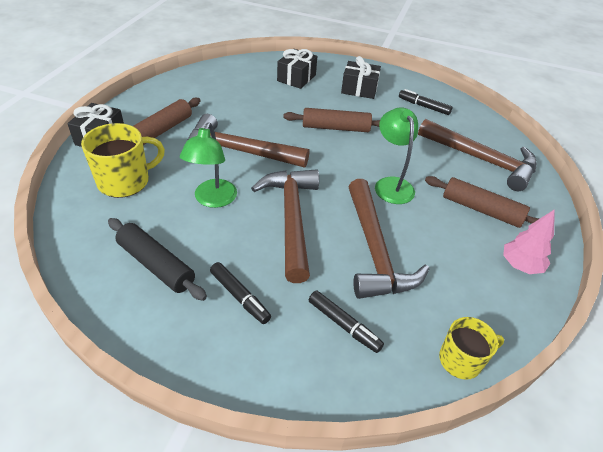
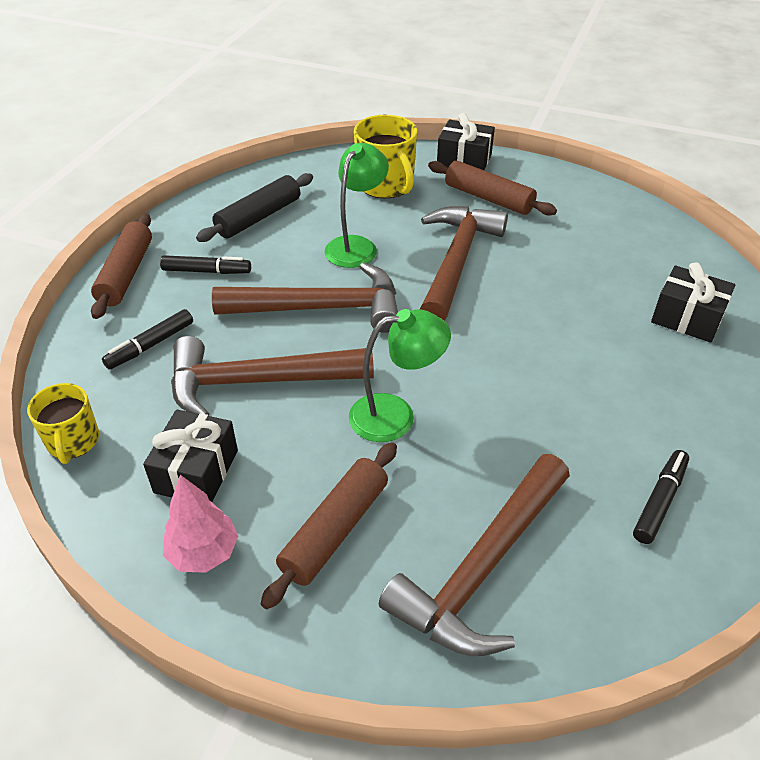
camera: 95 degrees right, 0 degrees up
green lamp [180,123,237,208] -> green lamp turned 105 degrees clockwise [324,143,389,268]
black marker [210,262,271,324] -> black marker turned 135 degrees counterclockwise [160,255,251,274]
brown rolling pin [283,108,380,132] -> brown rolling pin moved to [91,213,152,319]
black gift [341,56,381,99] -> black gift moved to [143,410,238,502]

